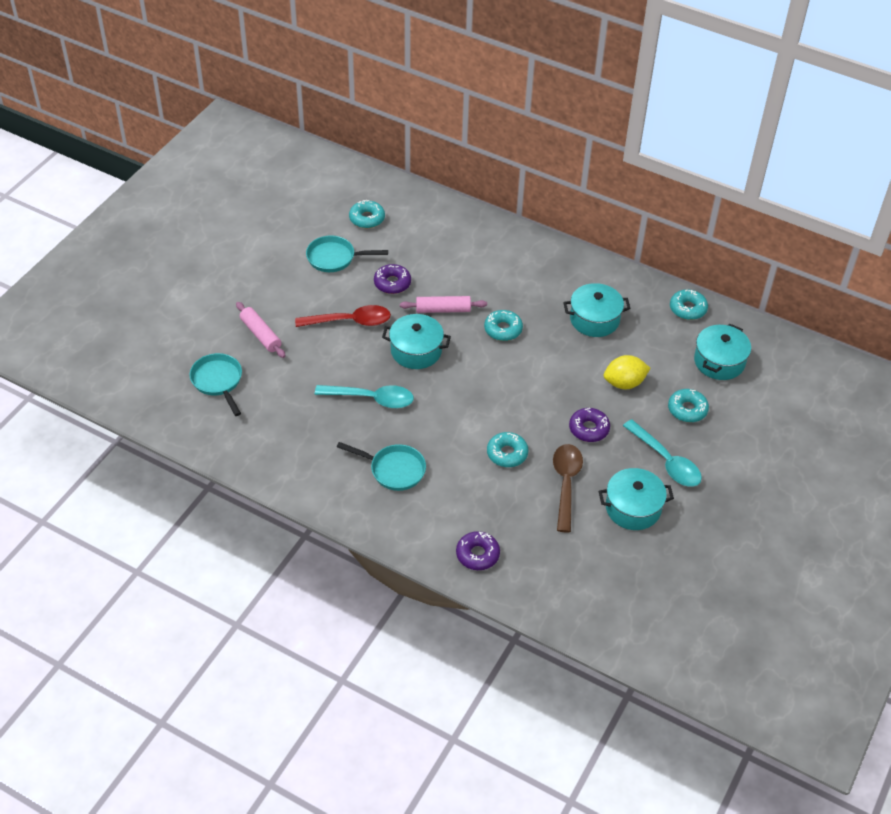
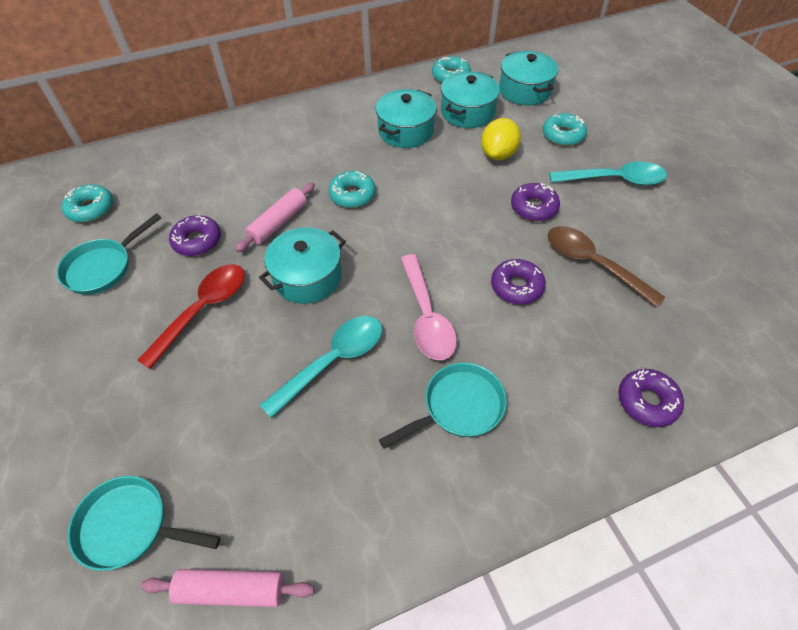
camera: 50 degrees left, 5 degrees up
pink rolling pin [236,302,285,358] -> pink rolling pin moved to [141,569,314,607]
turquoise donut [487,432,528,467] -> purple donut [491,259,546,304]
turquoise pot [599,468,674,530] -> turquoise pot moved to [441,71,500,128]
none -> pink spoon [400,254,457,360]

